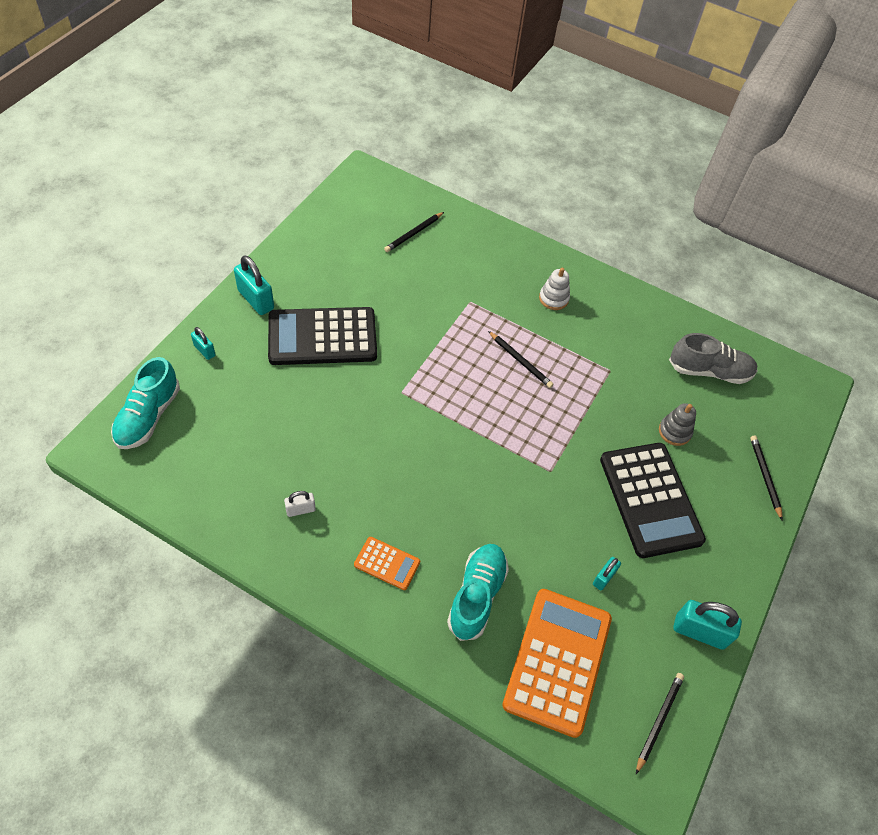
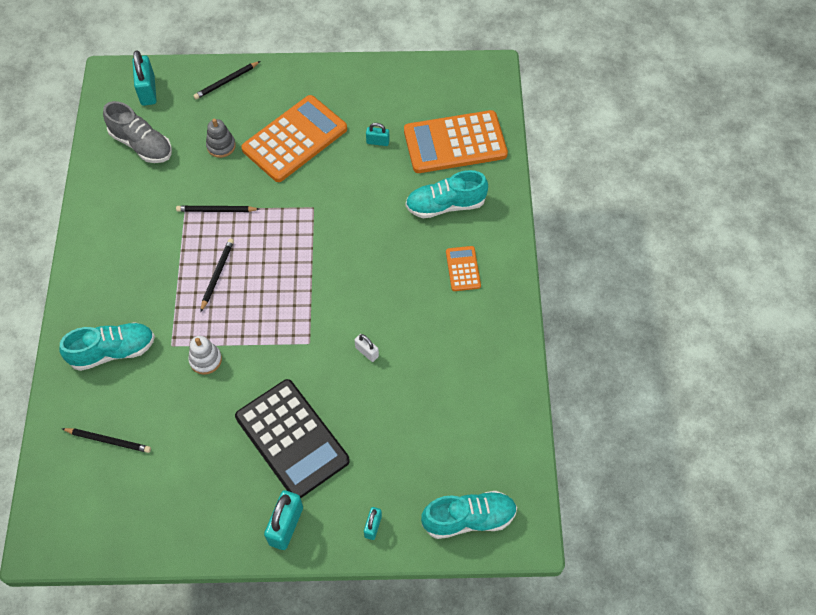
camera: 115 degrees left, 5 degrees up
white padlock [284,491,316,517] -> white padlock moved to [355,334,379,362]
white stacking toy [539,267,570,310] -> white stacking toy moved to [188,336,222,375]
black calculator [600,443,706,558] -> orange calculator [241,95,347,182]
black pencil [636,673,684,774] -> black pencil moved to [176,206,259,212]
grey shoe [669,333,758,384] -> grey shoe turned 150 degrees clockwise [103,101,172,163]
turquoise padlock [673,600,742,650] -> turquoise padlock moved to [132,51,157,106]
none -> turquoise shoe [59,322,155,371]

